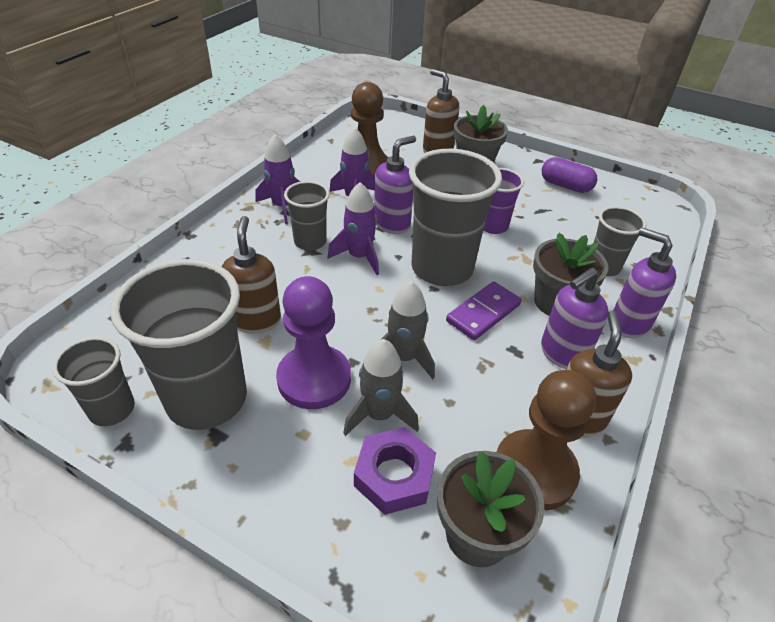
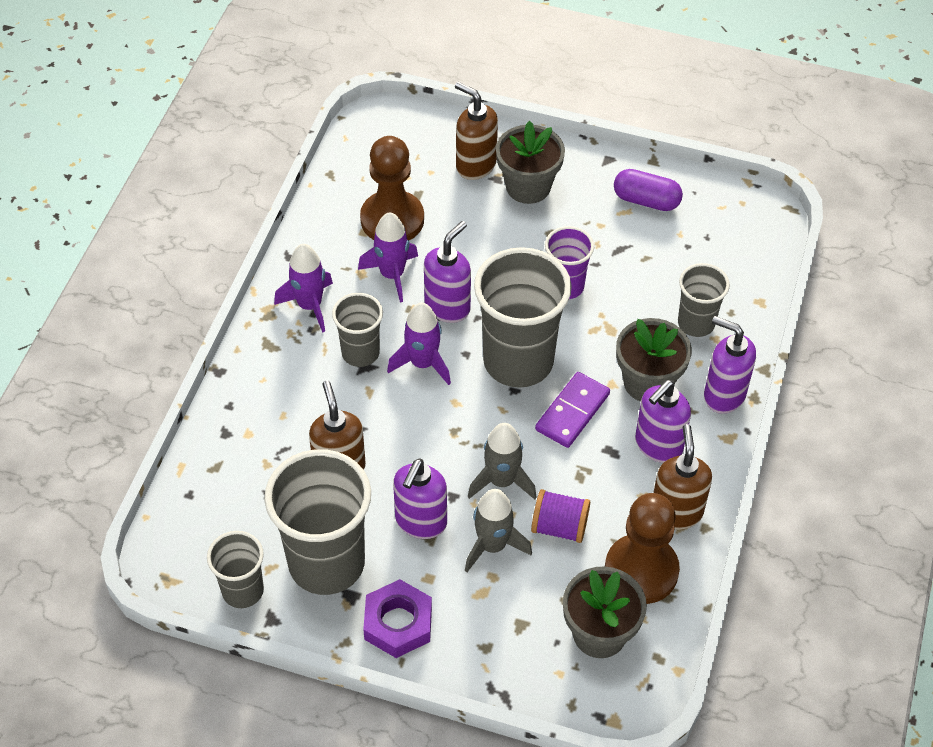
camera: 10 degrees left, 10 degrees up
purple pawn [276,276,351,409] -> purple soap dispenser [393,459,447,539]
purple nut [354,427,436,515] -> purple nut moved to [363,579,432,658]
none -> purple spool [531,489,590,543]

